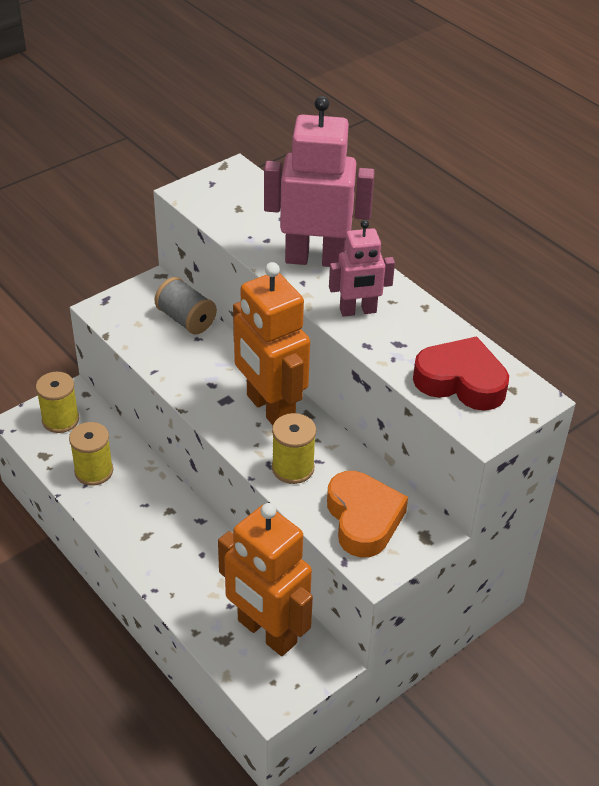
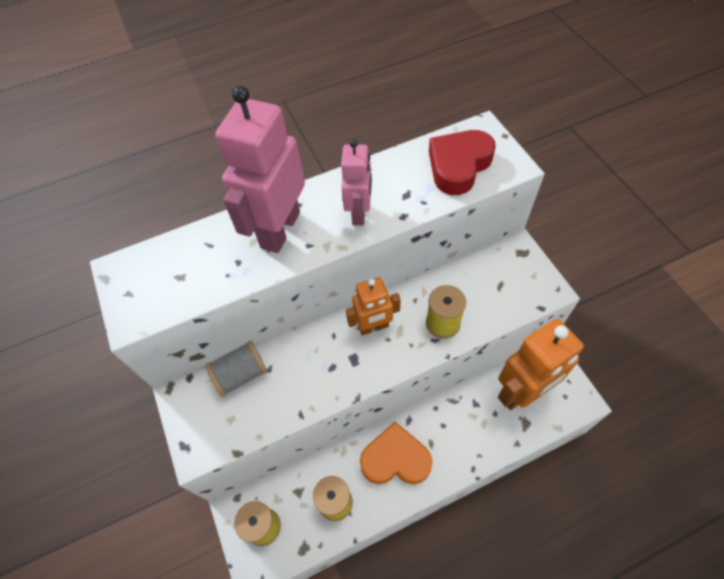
camera: 70 degrees left, 15 degrees up
orange robot [233,262,310,425] -> orange robot [346,277,401,335], size x0.58
orange heart [327,471,408,558] -> orange heart moved to [360,422,432,484]

